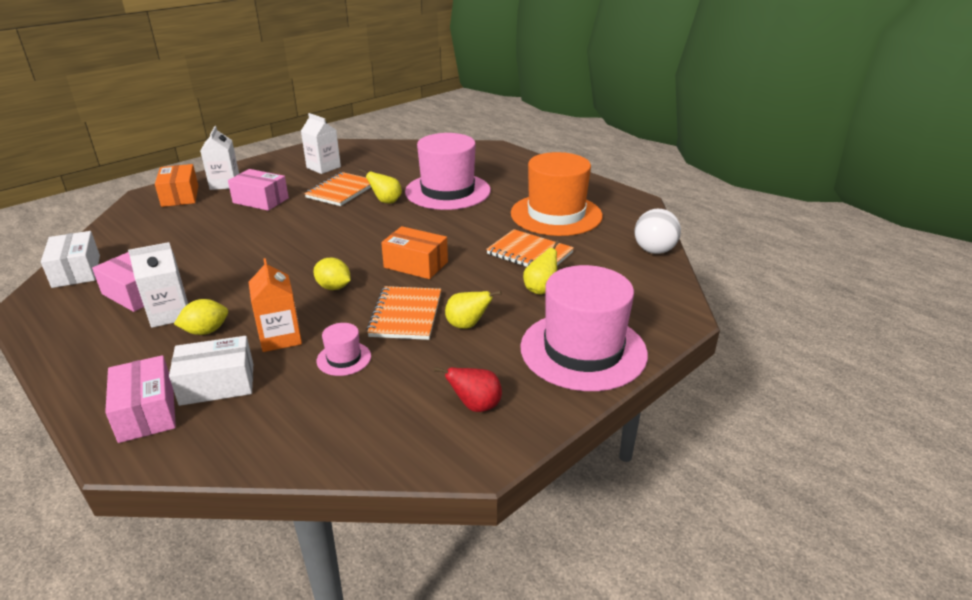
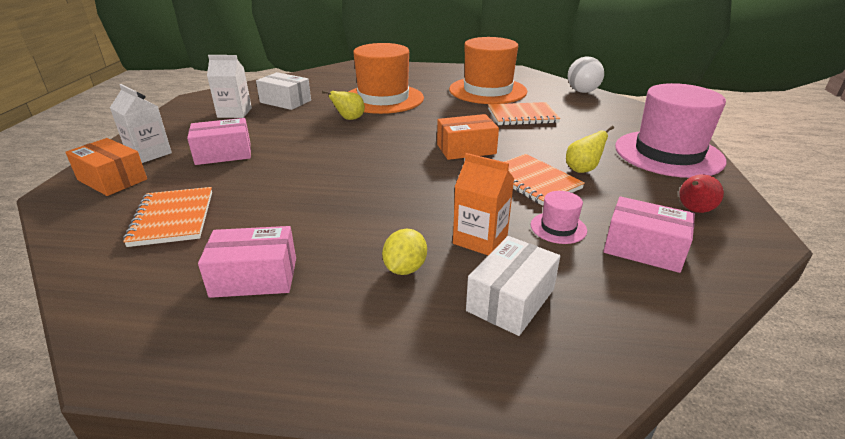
camera: 40 degrees left, 0 degrees up
white box [41,231,100,288] -> white box moved to [256,72,311,110]
pink box [105,355,176,443] -> pink box moved to [603,197,695,273]
white carton [128,242,188,328] -> none
orange notebook [304,172,371,206] -> orange notebook moved to [123,187,212,247]
yellow lemon [314,258,351,290] -> none
pink hat [405,133,491,210] -> orange hat [349,43,424,114]
yellow pear [523,241,559,295] -> none

